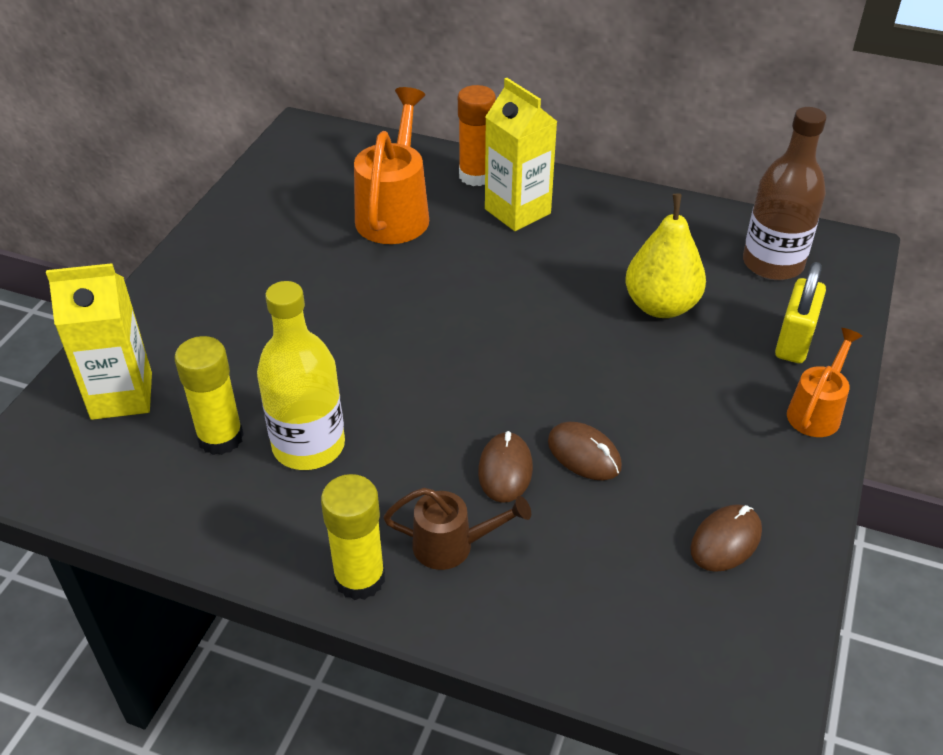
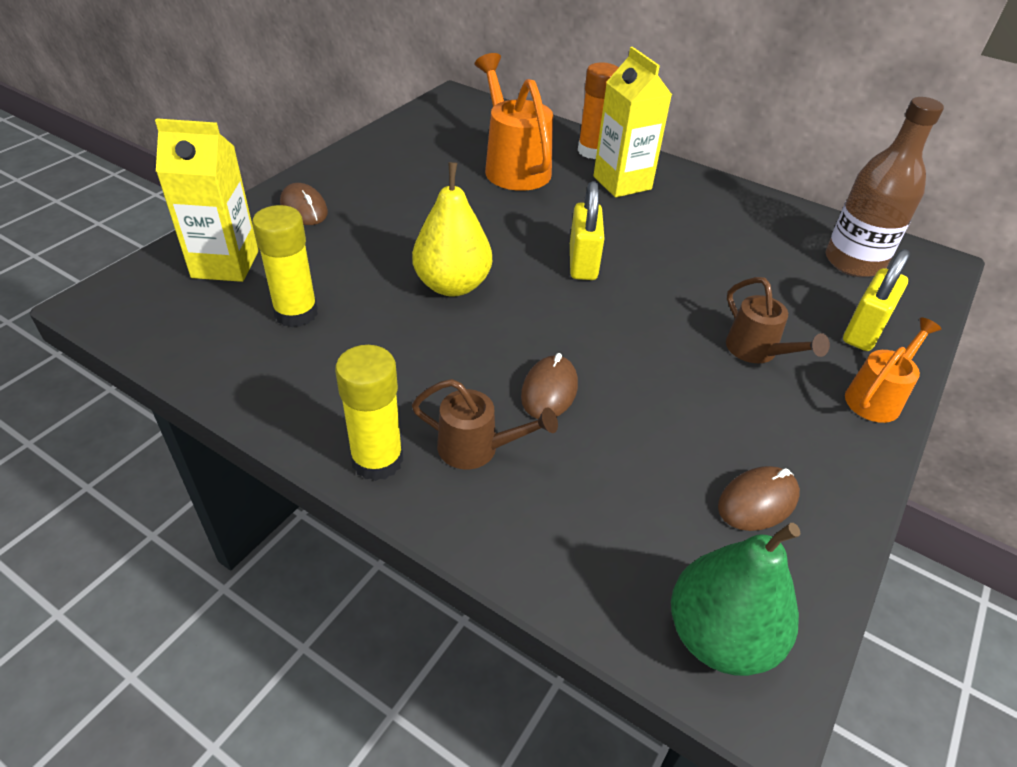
camera: 10 degrees right, 0 degrees up
yellow bottle [257,281,345,470] -> none
orange watering can [354,87,429,244] -> orange watering can turned 45 degrees counterclockwise [475,53,553,191]
brown mouse [548,422,622,480] -> brown mouse moved to [280,183,328,225]
yellow pear [625,194,706,318] -> yellow pear moved to [412,162,492,297]
none -> yellow padlock [570,181,604,280]
none -> green pear [671,523,800,676]
none -> brown watering can [726,277,830,363]

